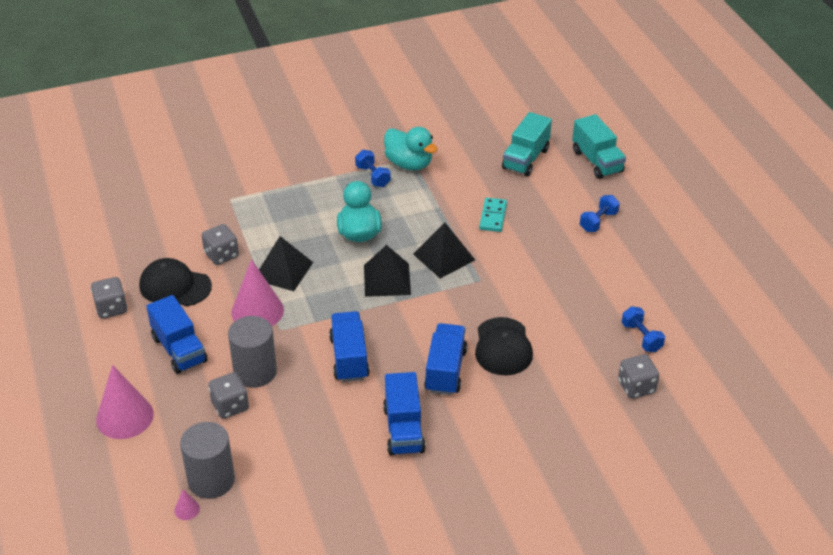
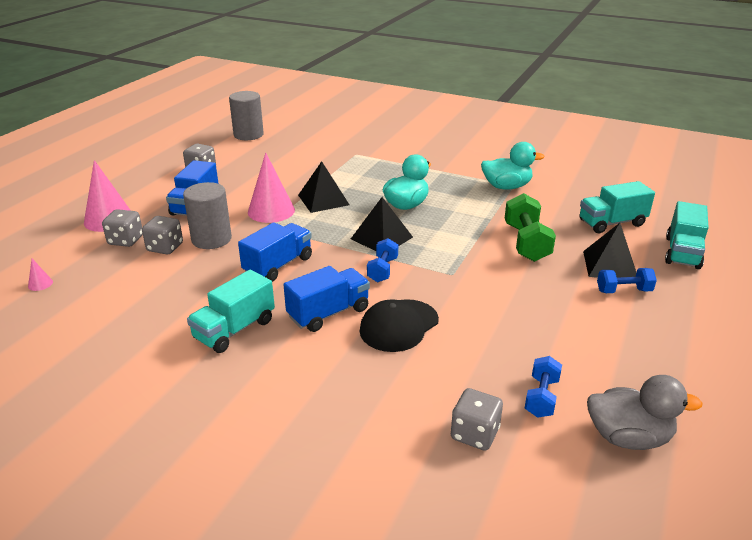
camera: 45 degrees right, 10 degrees down
black cap [139,258,212,306] -> none
grey cylinder [180,422,235,499] -> grey cylinder moved to [229,91,264,140]
grey dice [202,224,239,265] -> grey dice moved to [102,209,143,247]
blue dumbbell [355,150,391,187] -> blue dumbbell moved to [367,238,398,282]
blue truck [383,372,426,455] -> turquoise truck [187,270,275,353]
turquoise duck [384,127,438,170] -> turquoise duck turned 90 degrees counterclockwise [481,142,544,190]
black pyramid [413,222,475,279] -> black pyramid moved to [583,223,636,278]
turquoise domino [479,198,507,232] -> green dumbbell [505,193,556,262]
none -> grey duck [587,375,703,450]

